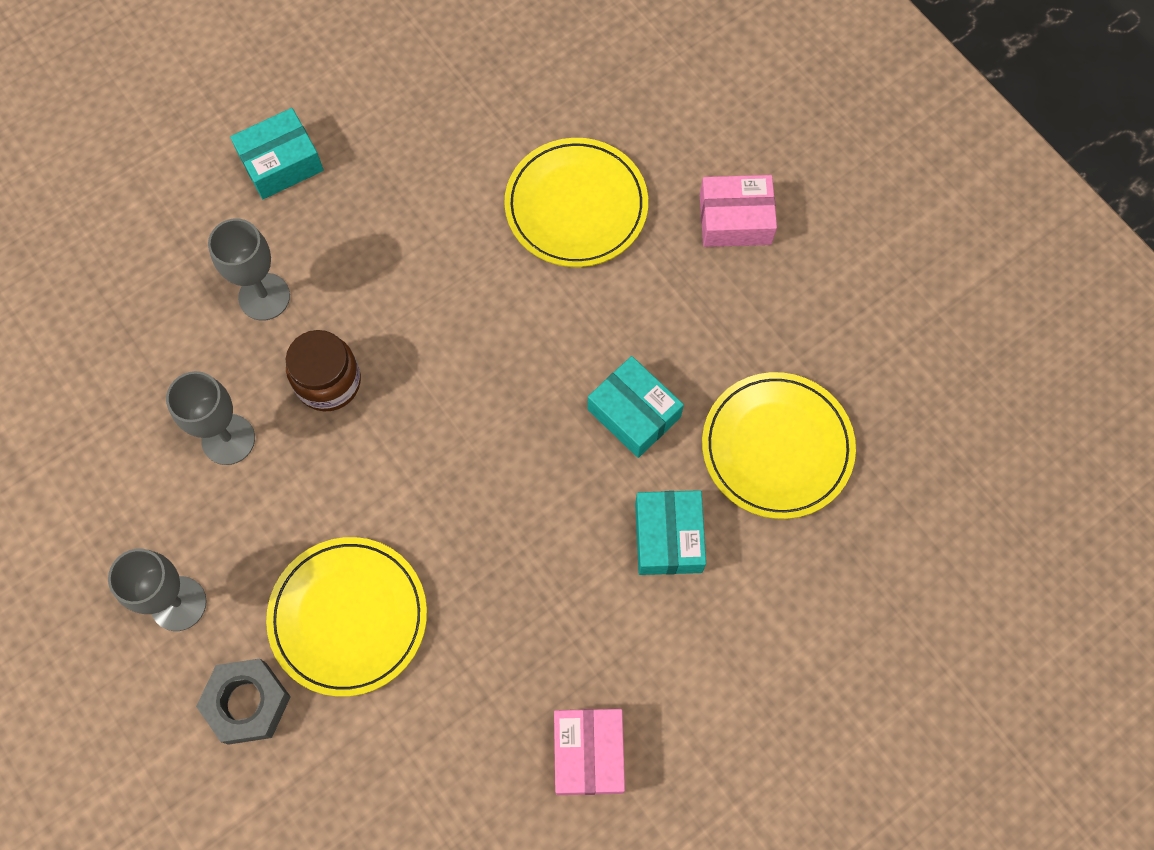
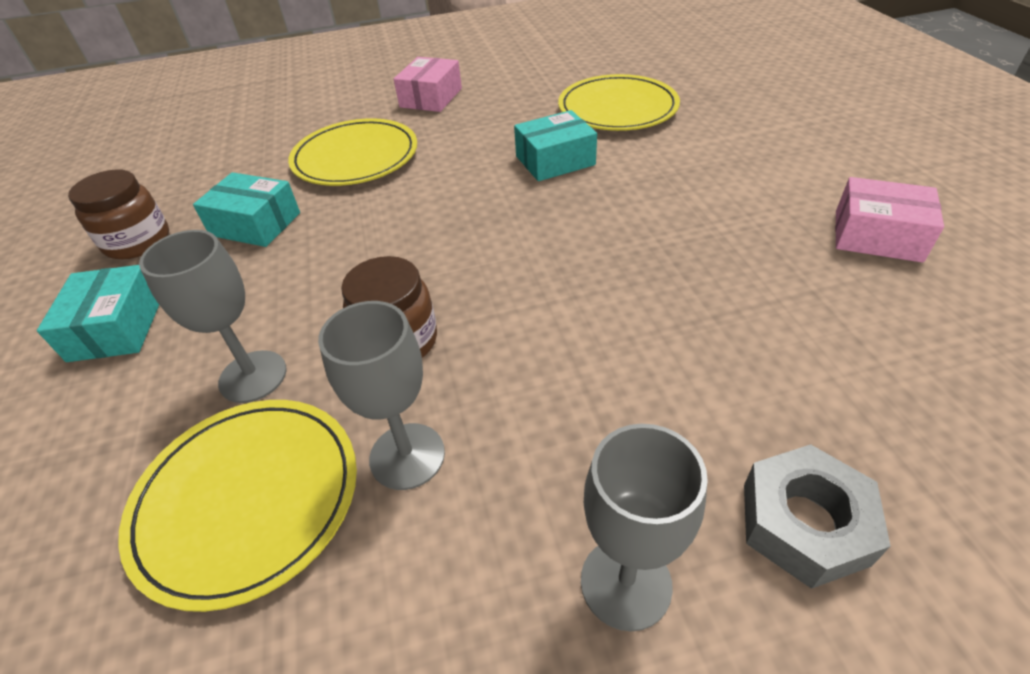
camera: 65 degrees left, 25 degrees down
yellow plate [266,537,427,697] -> yellow plate moved to [118,400,357,612]
turquoise box [635,490,706,575] -> turquoise box moved to [193,172,300,247]
none -> brown jar [68,169,169,259]

